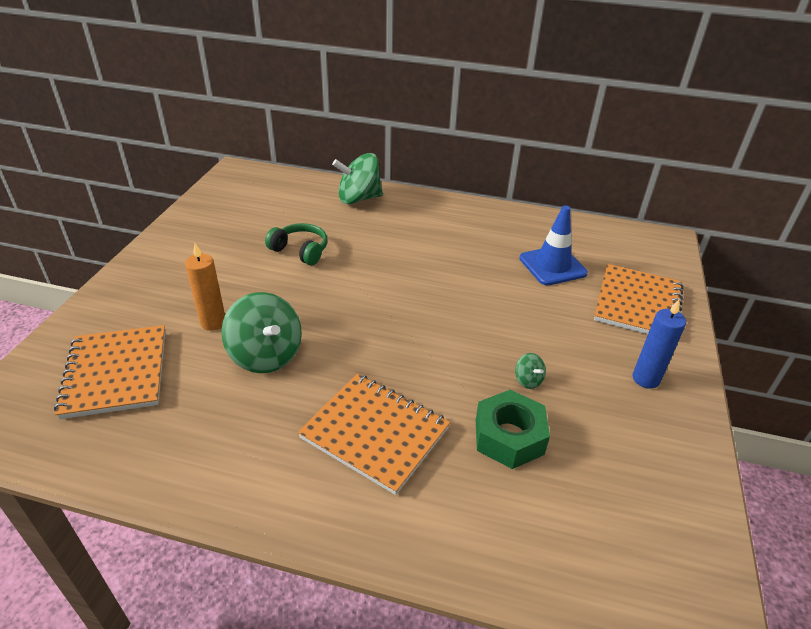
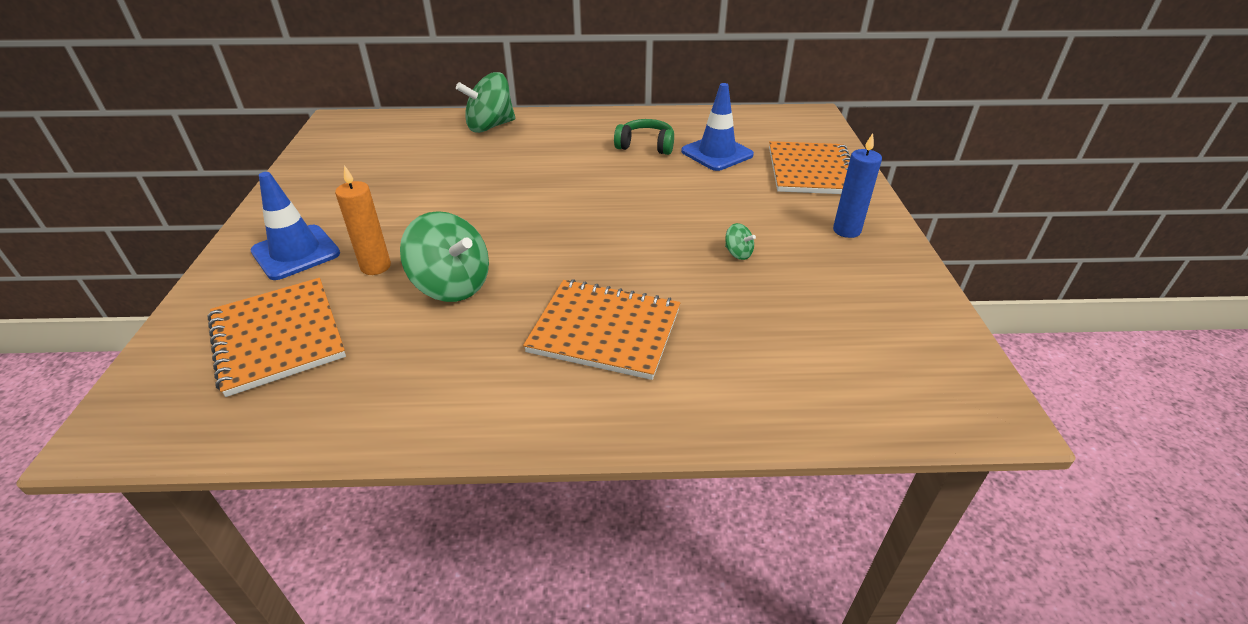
camera: 15 degrees left, 0 degrees up
green headphones [265,223,327,265] -> green headphones moved to [614,119,674,155]
green nut [476,390,550,469] -> none
none -> blue traffic cone [250,172,340,280]

